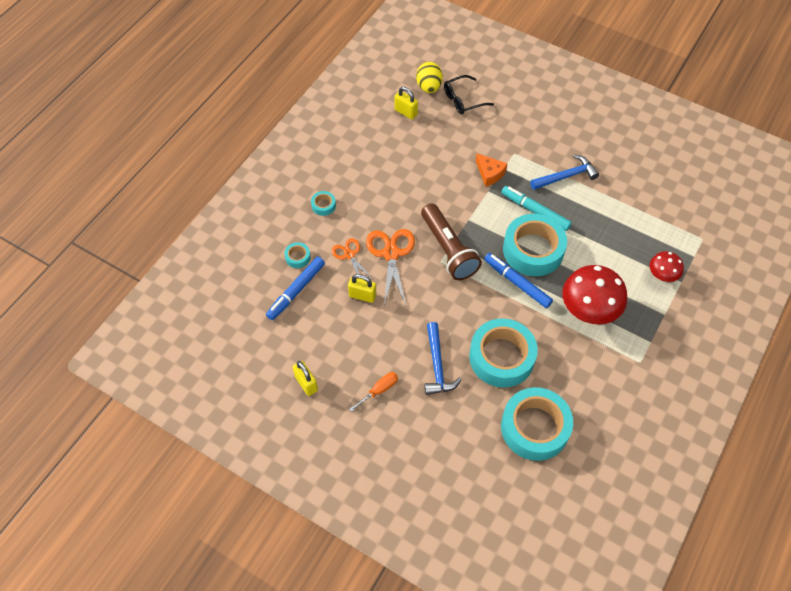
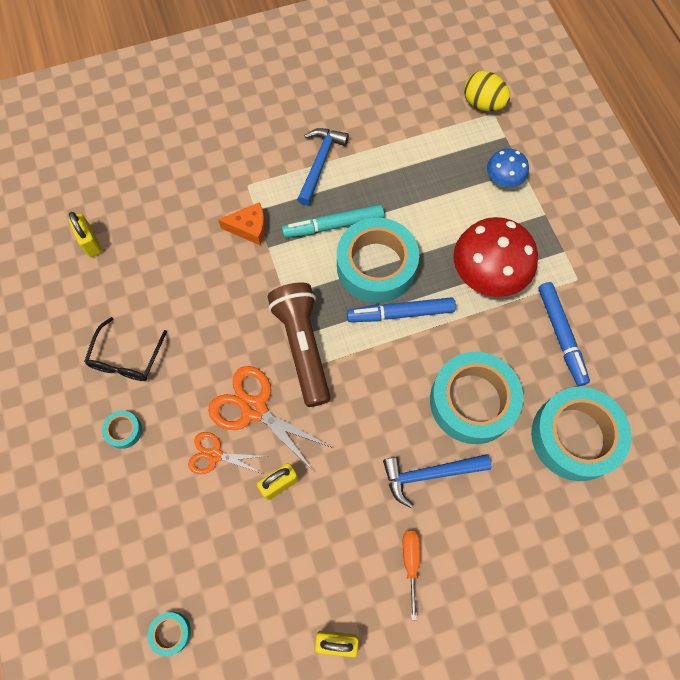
camera: 50 degrees left, 10 degrees up
blue marker [266,257,325,320] -> blue marker moved to [538,282,590,386]
turquoise tape [284,242,311,268] -> turquoise tape moved to [147,612,191,656]
yellow padlock [395,87,418,120] -> yellow padlock turned 75 degrees clockwise [68,212,102,257]
yellow egg [416,62,443,93] -> yellow egg moved to [464,71,510,111]
brown flashlight [421,203,482,280] -> brown flashlight turned 120 degrees counterclockwise [268,282,331,407]
blue hammer [424,322,462,395] -> blue hammer turned 135 degrees clockwise [383,454,492,508]
black glasses [444,75,494,114] -> black glasses moved to [84,317,167,381]
red mushroom [650,251,684,282] -> blue mushroom [487,149,529,187]

